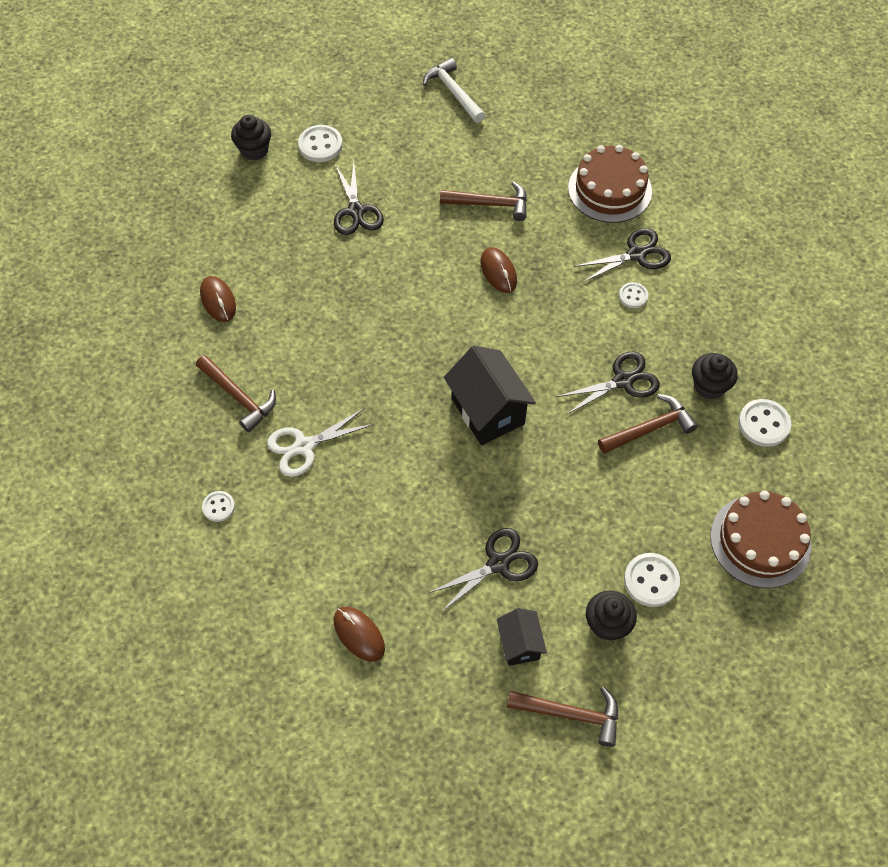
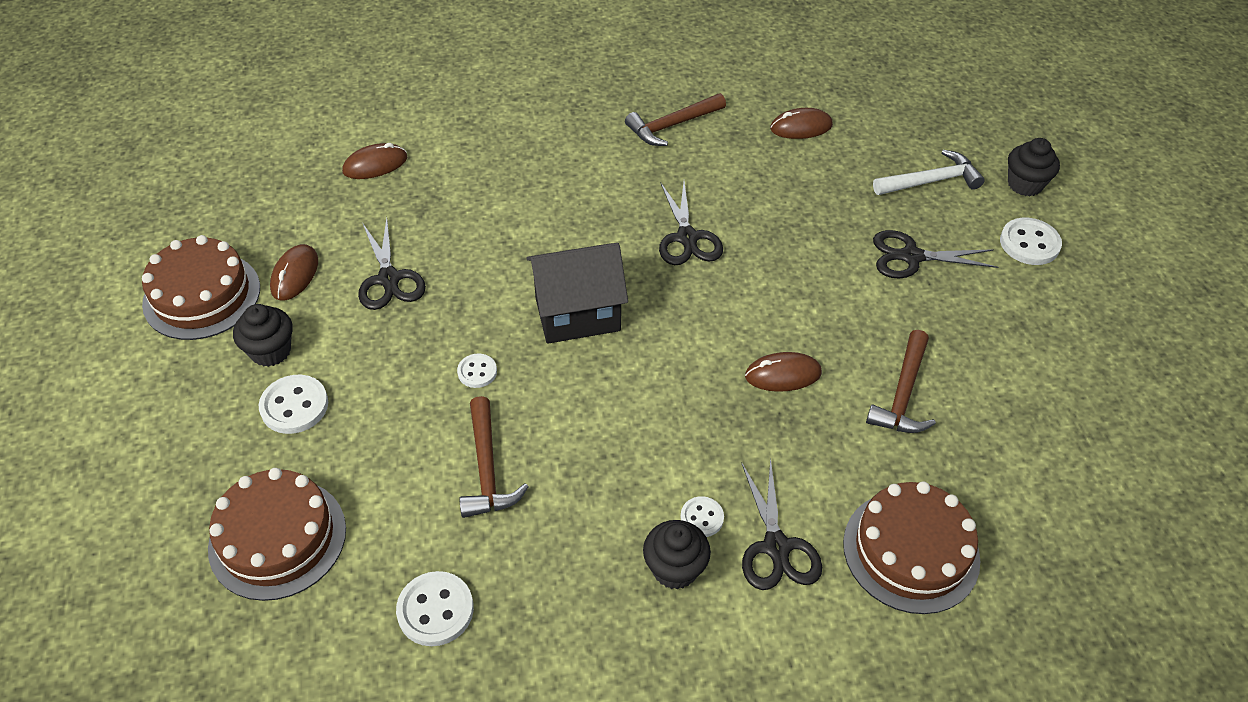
camera: 105 degrees right, 10 degrees down
white button [202,491,235,522] -> white button moved to [457,354,497,388]
white scissors [267,408,374,477] -> none
white hammer [423,58,485,123] -> white hammer moved to [873,150,985,195]
black house [497,608,547,666] -> brown mouse [270,244,318,300]
brown hammer [507,687,618,747] -> brown cake [142,235,260,340]
black scissors [556,352,660,415] -> black scissors moved to [659,182,723,265]
black cupcake [692,353,738,400] -> black cupcake moved to [643,520,711,590]

